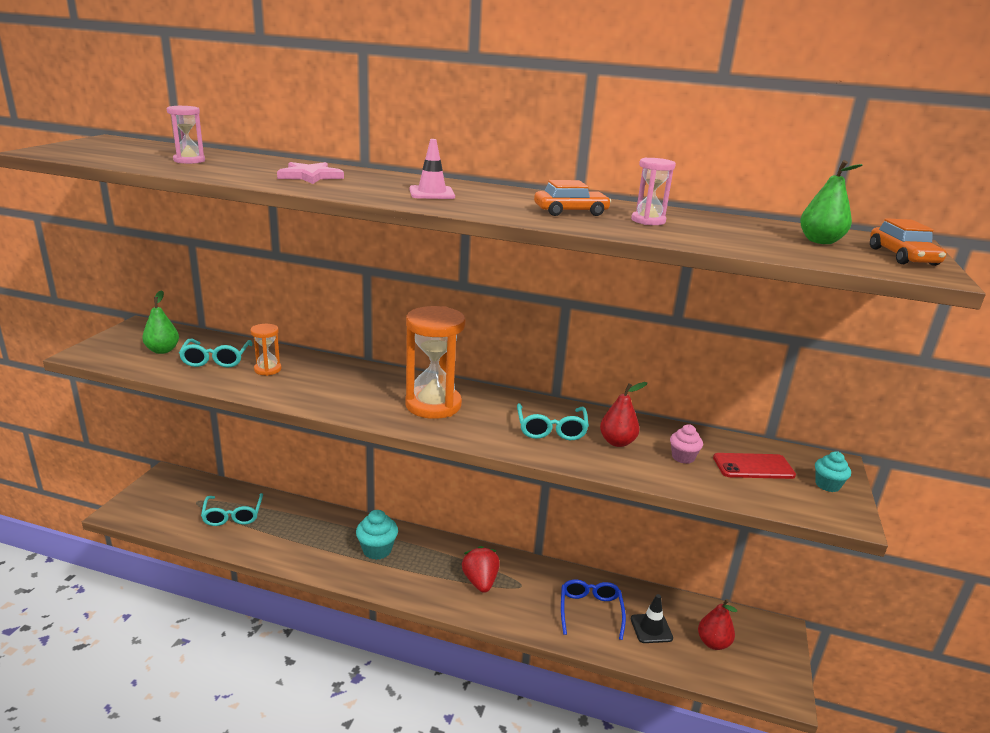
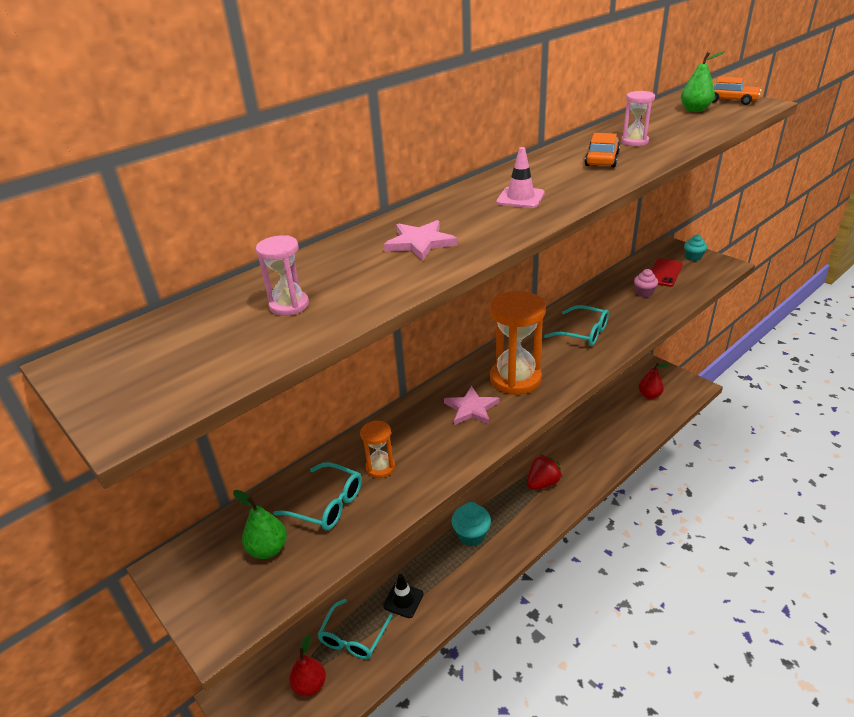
camera: 55 degrees left, 10 degrees up
turquoise glasses [201,493,263,526] -> turquoise glasses turned 90 degrees clockwise [318,599,393,659]
red strawberry [462,546,500,593] -> red strawberry turned 120 degrees clockwise [527,454,563,490]
blue glasses [561,579,626,640] -> none
red pear [600,382,647,447] -> red pear moved to [289,634,326,697]
black traffic cone [631,594,673,643] -> black traffic cone moved to [383,574,424,618]
none -> pink star [444,386,500,425]

